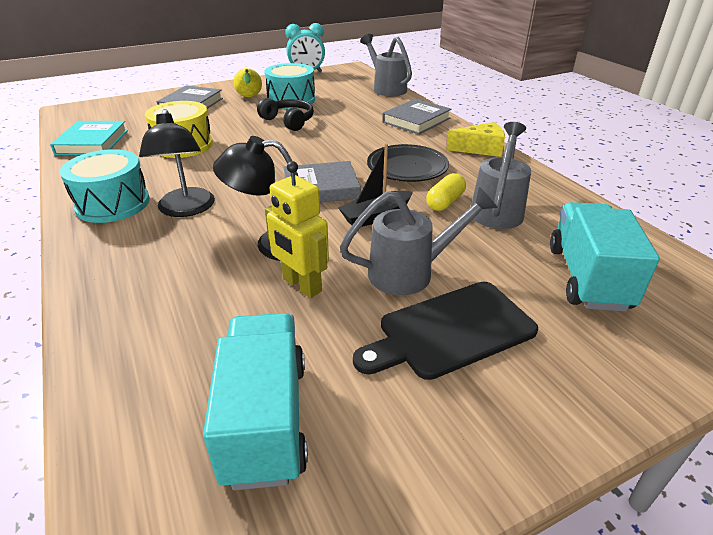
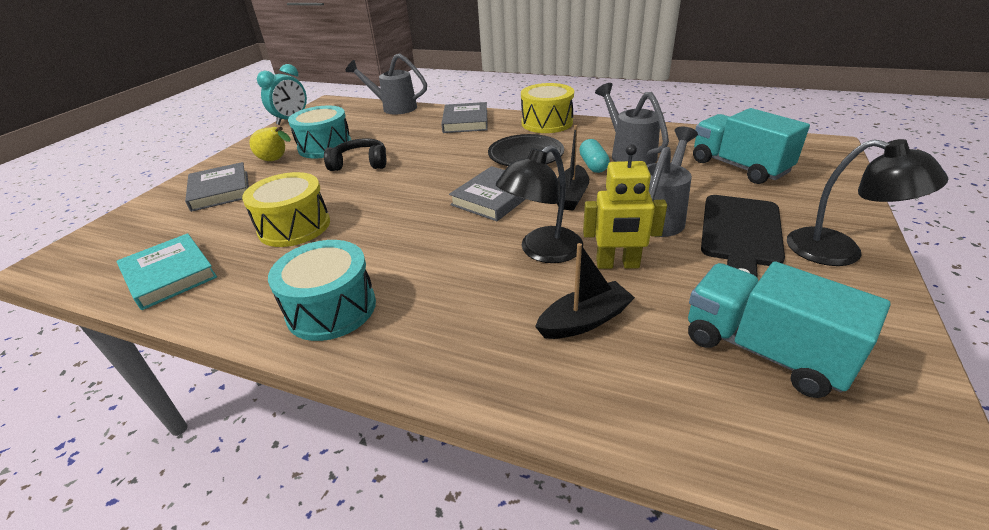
camera: 40 degrees left, 0 degrees up
black lamp [139,109,215,217] -> black lamp moved to [787,139,948,266]
yellow capsule [426,173,466,211] -> turquoise capsule [579,139,610,173]
yellow cheese [446,122,505,157] -> yellow drum [521,83,574,133]
none -> black boat [535,243,635,339]

